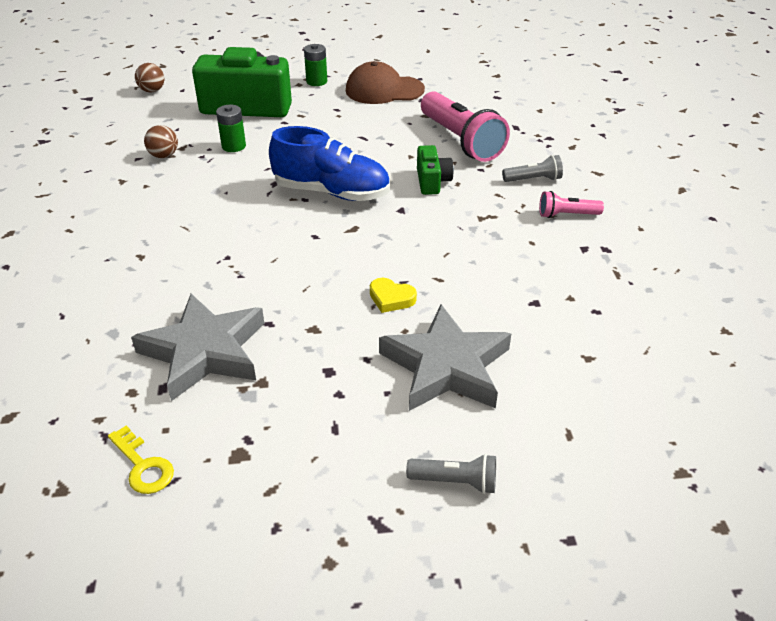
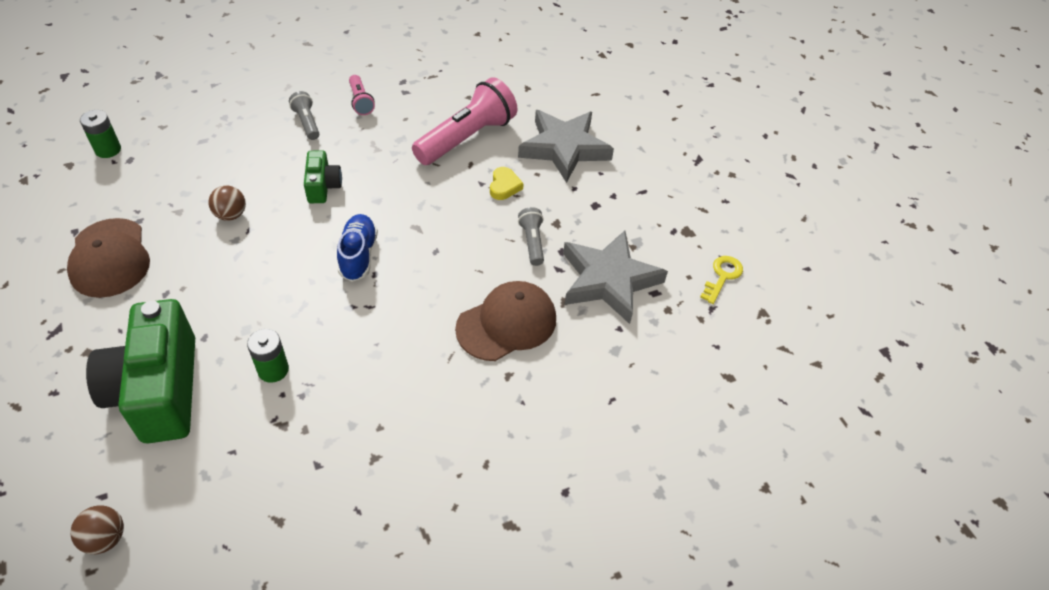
camera: 110 degrees left, 10 degrees up
brown ball [144,125,178,158] -> brown ball moved to [209,185,246,221]
blue shoe [269,126,390,201] -> blue shoe [337,214,378,282], size x0.65
green battery [304,44,327,86] -> green battery moved to [80,110,121,158]
grey flashlight [406,454,496,494] -> grey flashlight moved to [518,207,544,266]
green camera [417,145,454,195] -> green camera turned 105 degrees clockwise [304,150,342,203]
pink flashlight [421,91,510,162] -> pink flashlight moved to [412,77,518,165]
none -> brown cap [455,281,556,361]

